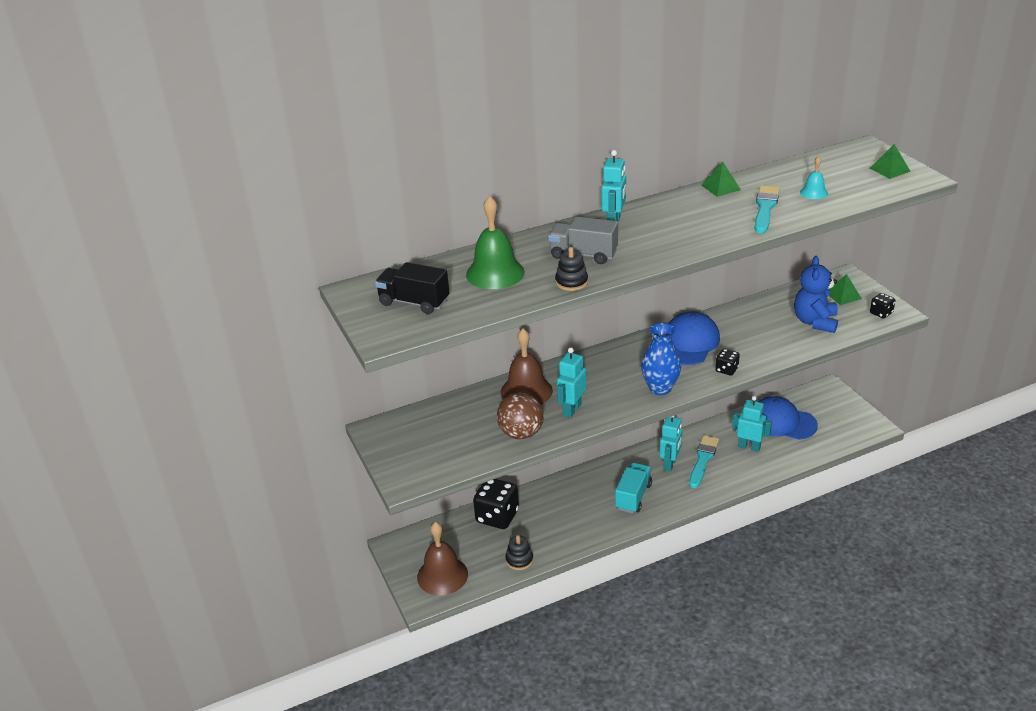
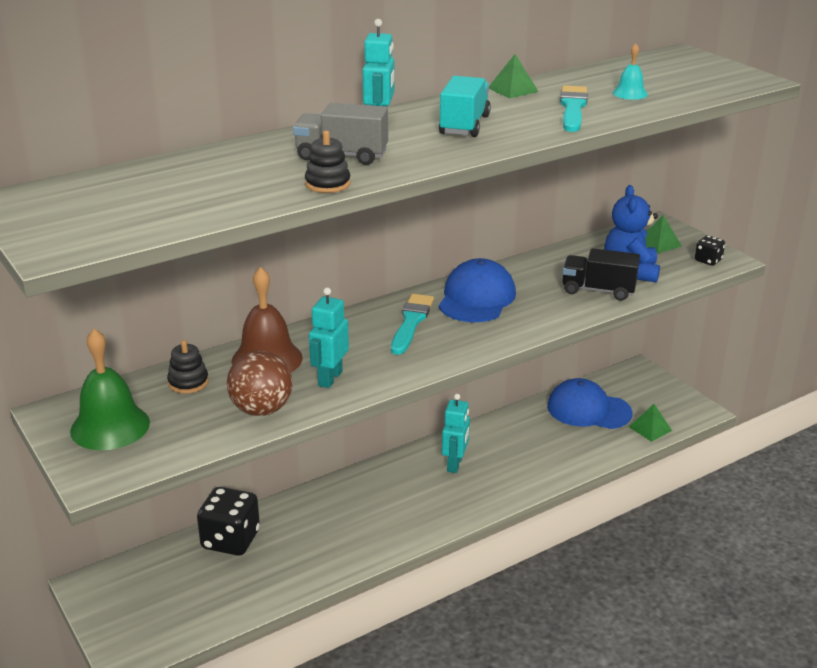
camera: 10 degrees left, 5 degrees down
black truck [375,262,449,314] -> black truck moved to [562,248,640,301]
brown bell [417,522,468,596] -> none
green bell [466,196,525,289] -> green bell moved to [70,328,150,450]
black stacking toy [505,535,533,570] -> black stacking toy moved to [167,340,209,394]
turquoise truck [615,462,652,513] -> turquoise truck moved to [439,76,491,137]
blue vase [641,323,681,395] -> none
turquoise brush [689,435,719,488] -> turquoise brush moved to [391,294,434,355]
black dice [715,349,740,376] -> none
turquoise robot [732,396,772,452] -> none
green pyramid [869,144,911,179] -> green pyramid moved to [629,404,672,442]

